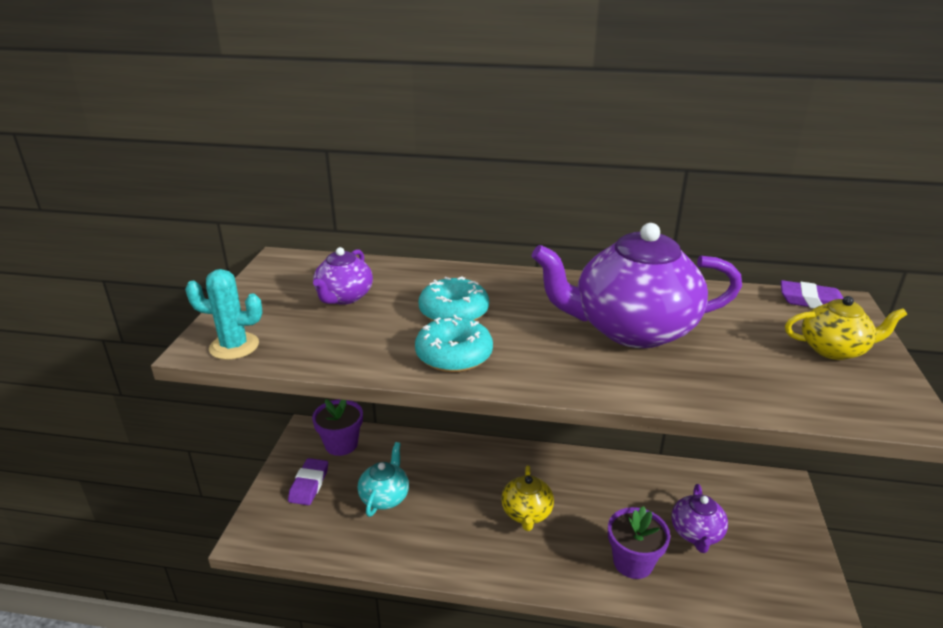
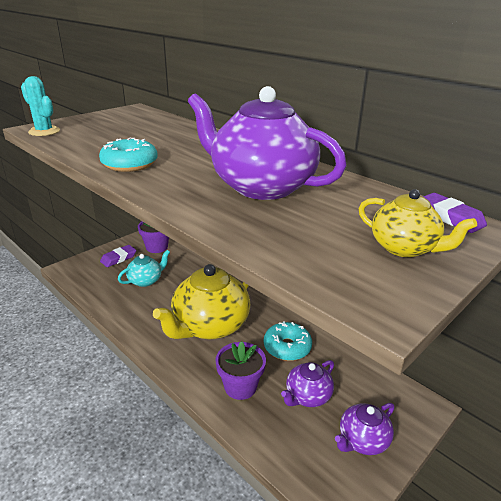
camera: 35 degrees right, 0 degrees up
purple teapot [313,247,373,305] -> purple teapot moved to [335,403,394,455]
turquoise donut [419,276,489,321] -> turquoise donut moved to [264,321,312,361]
yellow teapot [501,465,554,531] -> yellow teapot [153,264,251,339], size x1.96

